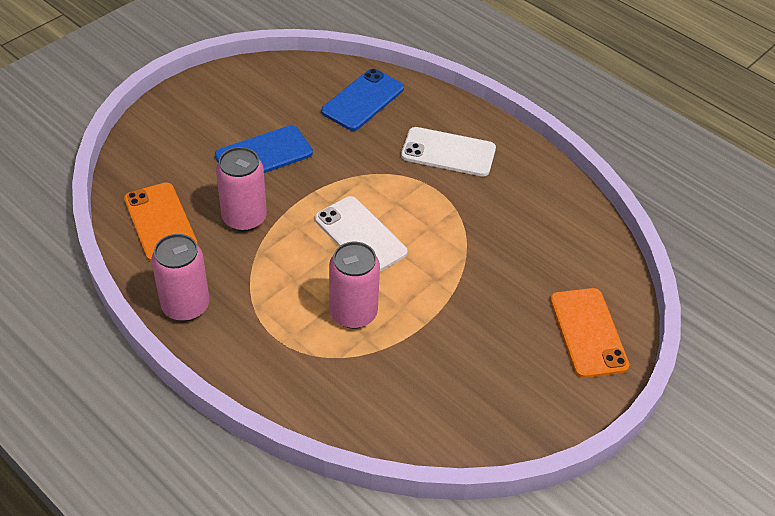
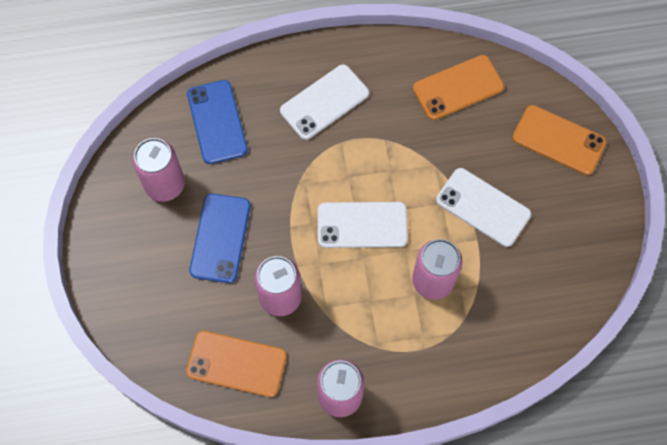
camera: 50 degrees left, 20 degrees up
none -> pink can [133,138,185,202]
none -> orange phone [413,55,504,120]
none -> white phone [436,168,531,247]

